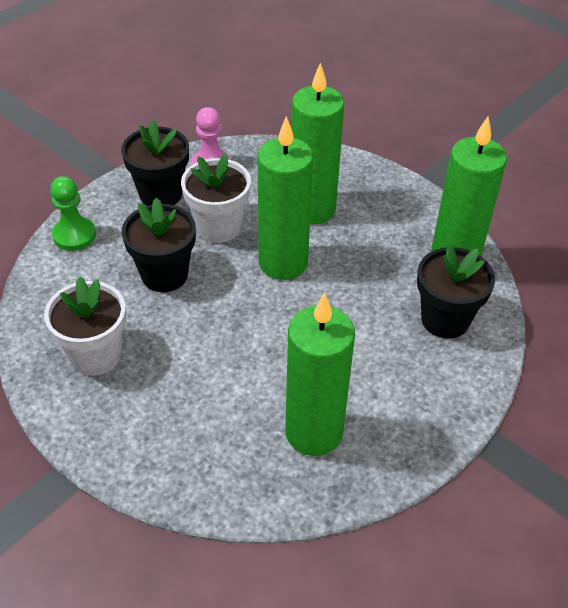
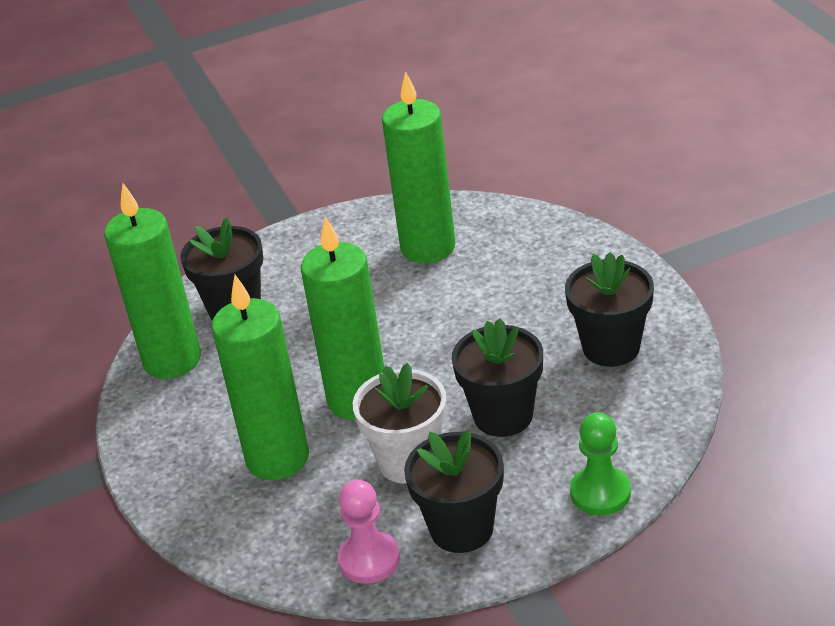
camera: 150 degrees left, 10 degrees down
white flower pot [44,277,126,376] -> black flower pot [565,252,654,367]

